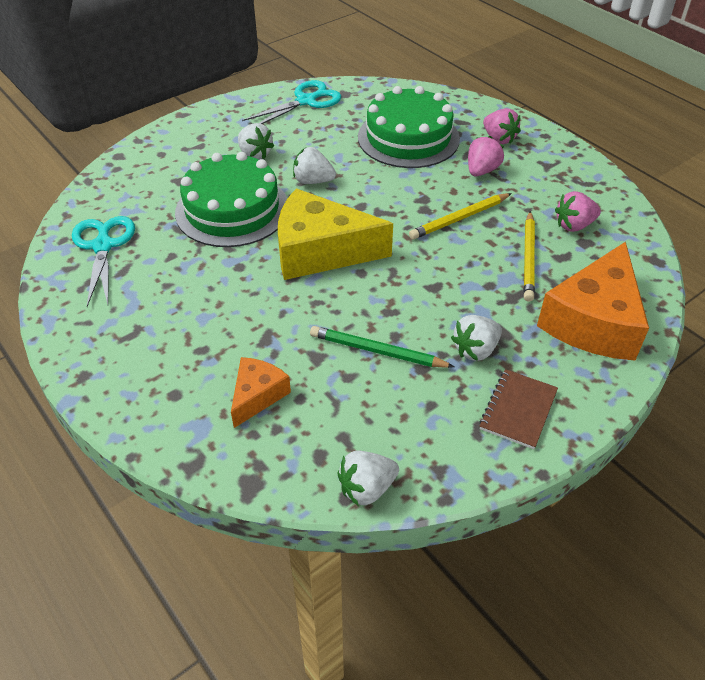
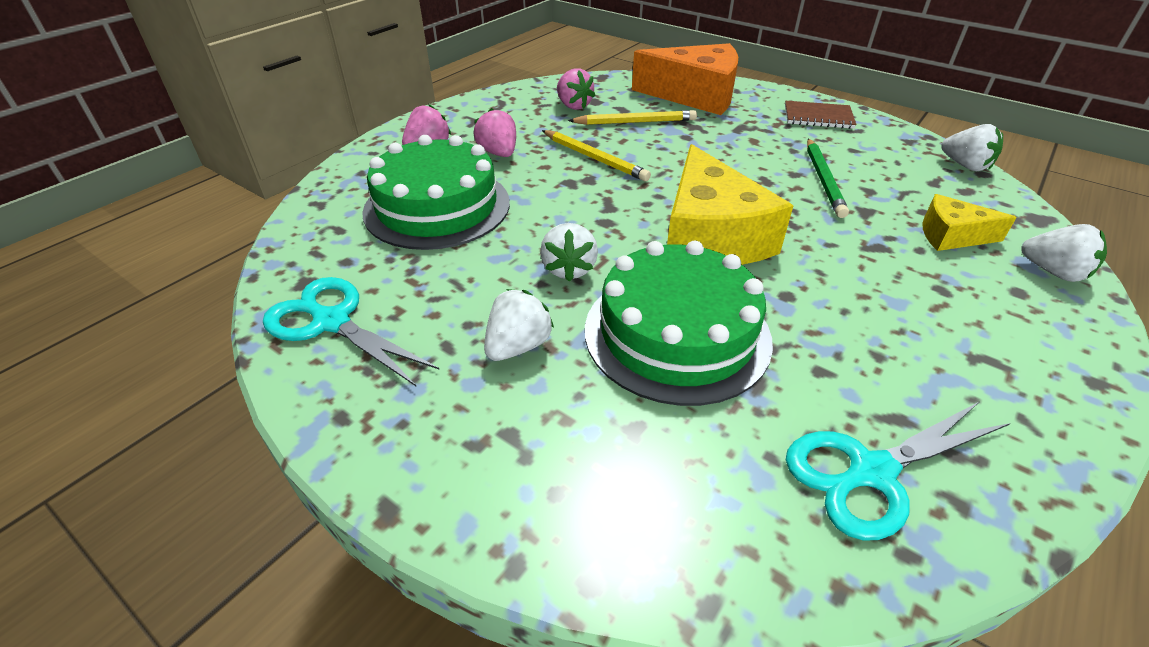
camera: 105 degrees left, 5 degrees down
orange cheese [231,357,291,428] -> yellow cheese [922,194,1017,251]
white strawberry [451,315,502,361] -> white strawberry moved to [1021,224,1107,282]
pink strawberry [468,136,504,176] -> pink strawberry turned 45 degrees clockwise [473,108,516,157]

